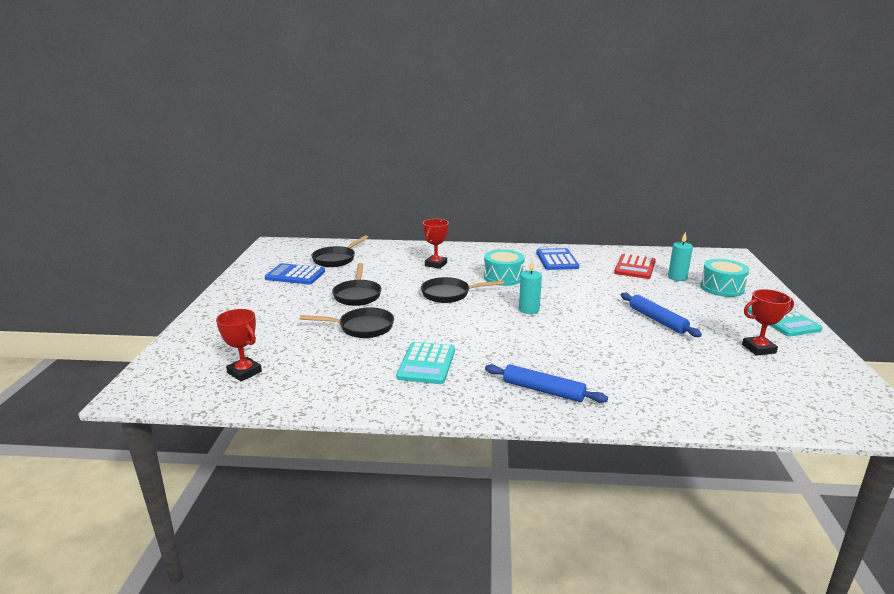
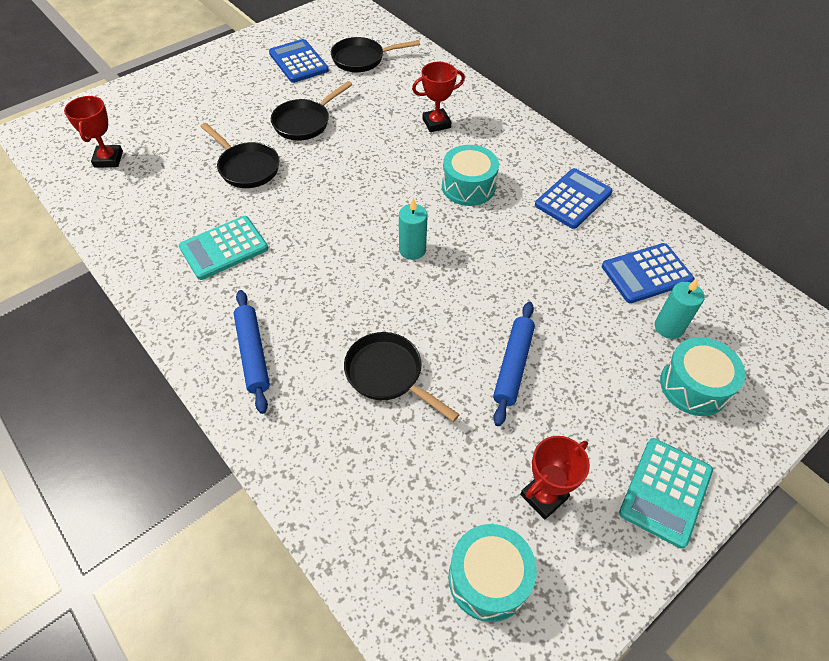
camera: 45 degrees right, 30 degrees up
black pan [421,277,504,303] -> black pan moved to [344,332,460,422]
red calculator [614,254,656,279] -> blue calculator [602,243,694,303]
red trophy [742,289,794,356] -> red trophy turned 75 degrees counterclockwise [520,436,590,520]
none -> turquoise drum [448,524,537,622]

